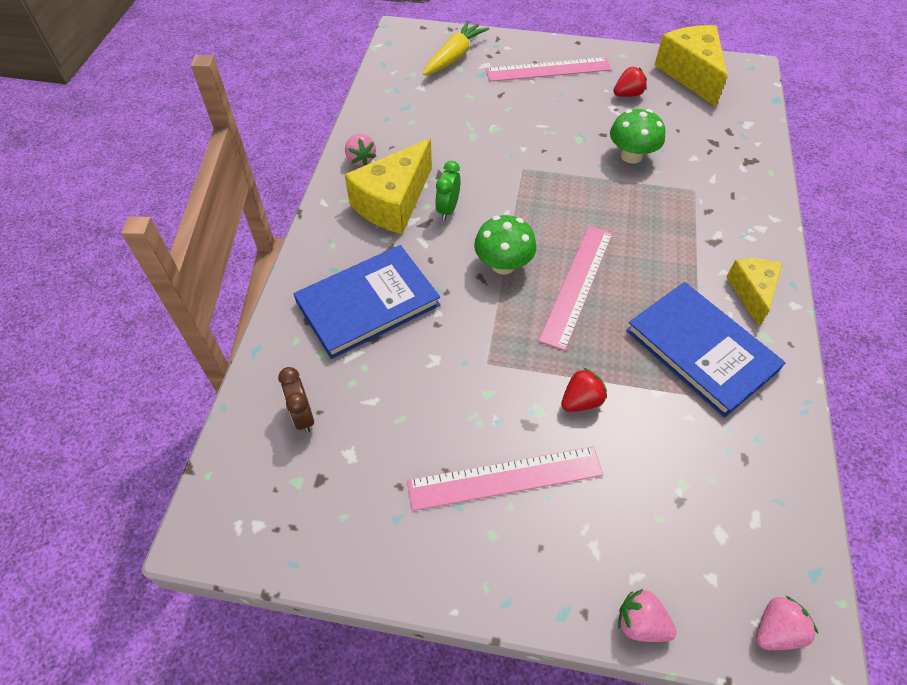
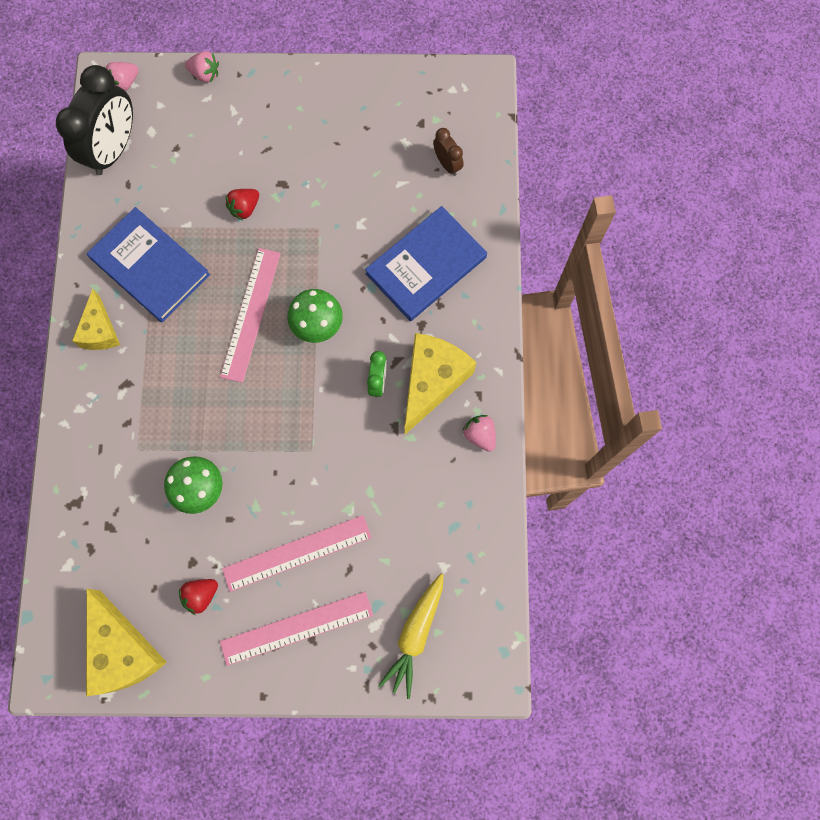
camera: 170 degrees right, 20 degrees up
pink ruler [407,447,603,511] -> pink ruler moved to [222,515,372,592]
none -> black clock [56,65,133,175]

